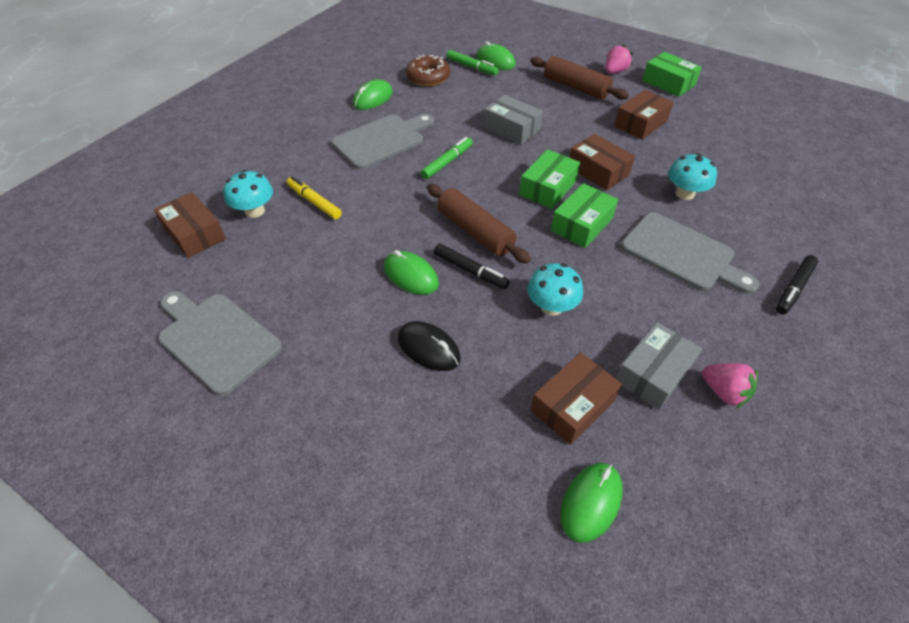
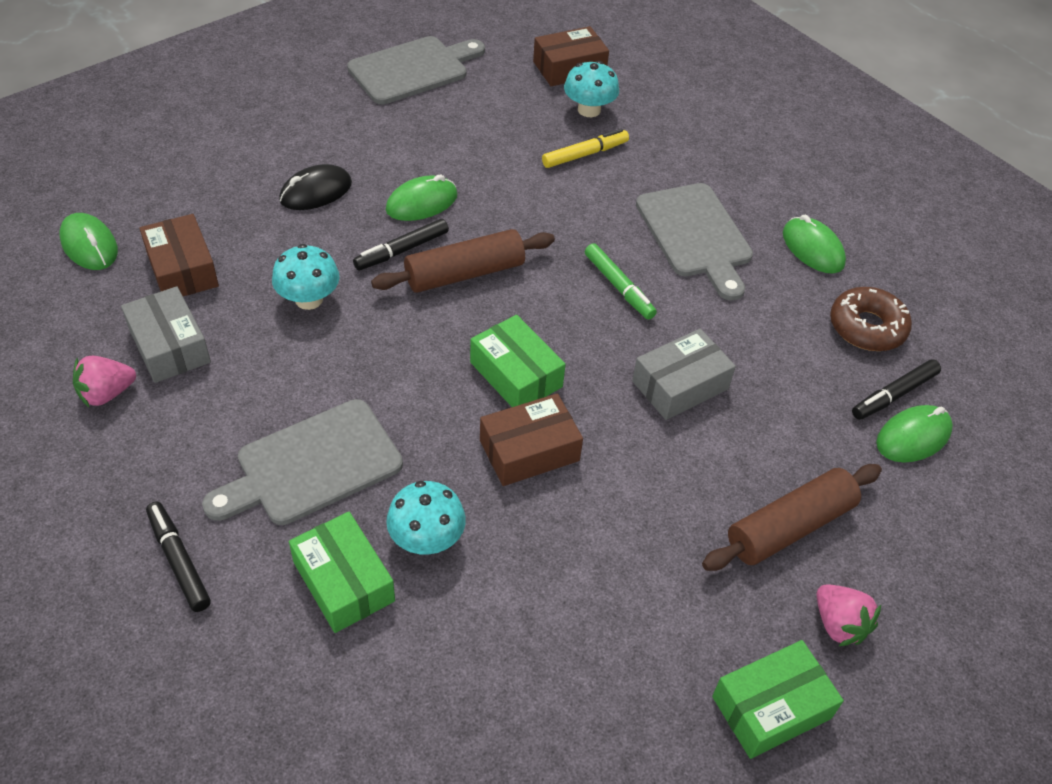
camera: 105 degrees right, 0 degrees up
green marker [447,50,499,76] -> black marker [852,359,941,420]
green box [551,183,618,248] -> green box moved to [289,512,395,633]
brown box [614,90,674,140] -> none

